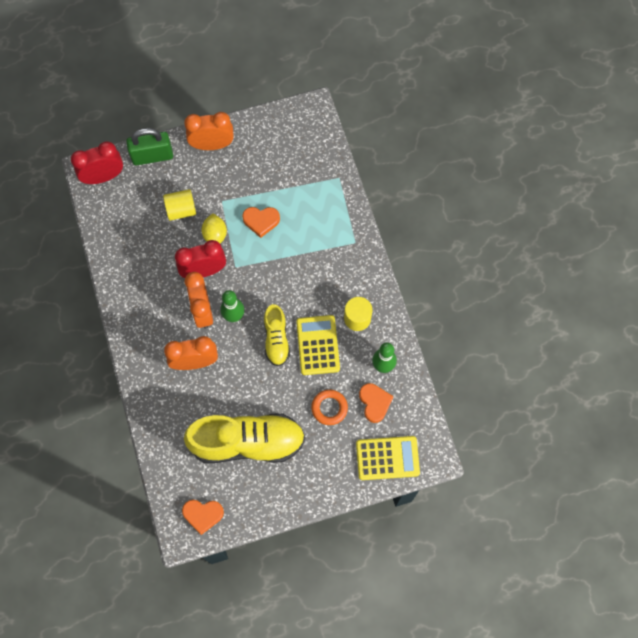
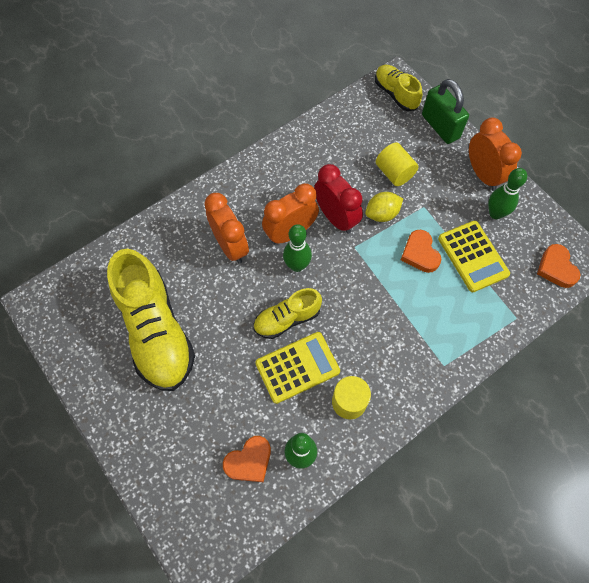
camera: 70 degrees right, 5 degrees down
red clock [71,141,123,184] -> yellow shoe [375,65,422,111]
orange heart [182,500,224,535] -> orange heart moved to [537,244,581,288]
orange ring [311,390,348,425] -> none
yellow calculator [356,436,420,480] -> yellow calculator moved to [438,221,510,292]
none -> green bowling pin [488,168,527,219]

